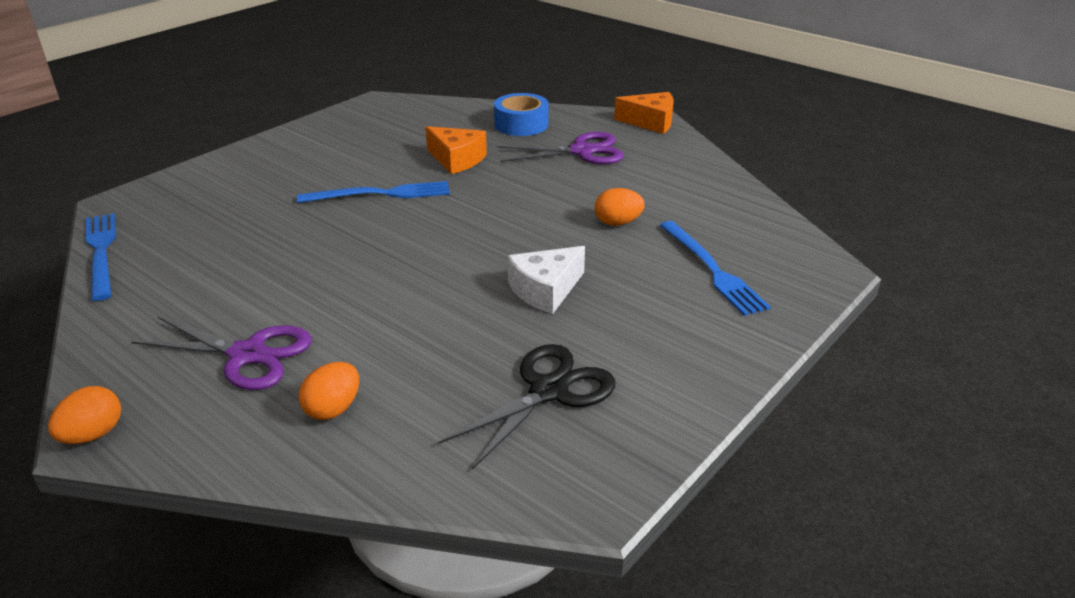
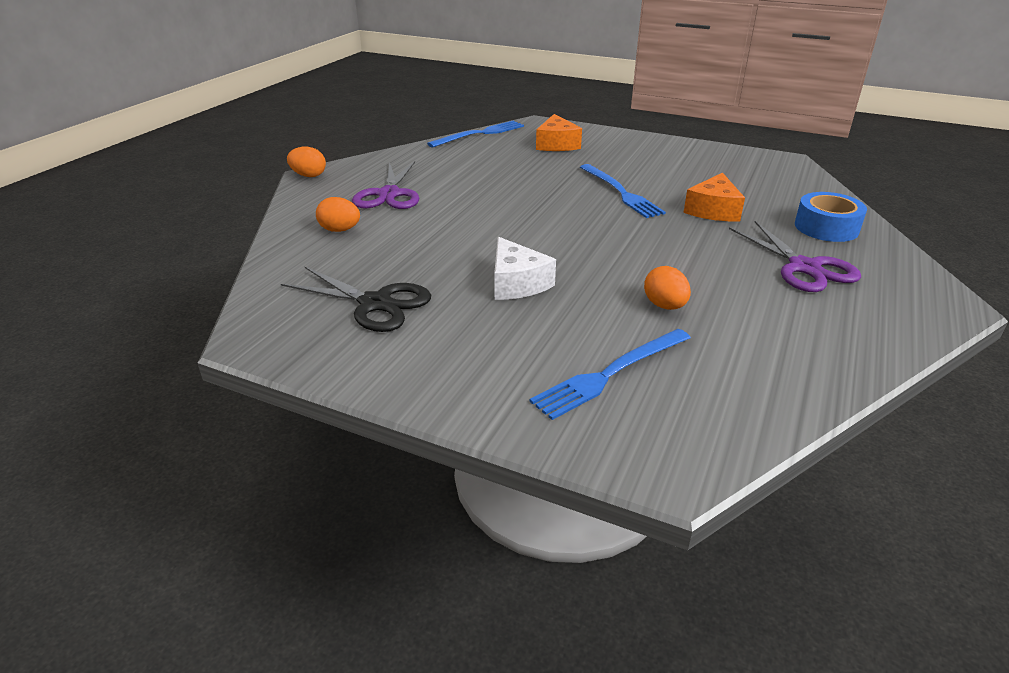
camera: 75 degrees right, 0 degrees up
white cheese [508,246,585,314] -> white cheese turned 150 degrees counterclockwise [494,237,556,300]
orange cheese [614,92,674,134] -> orange cheese moved to [536,114,582,151]

